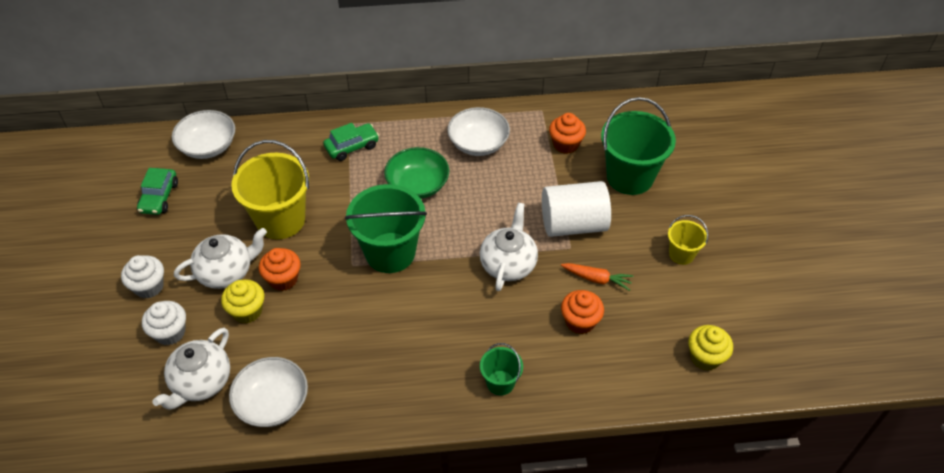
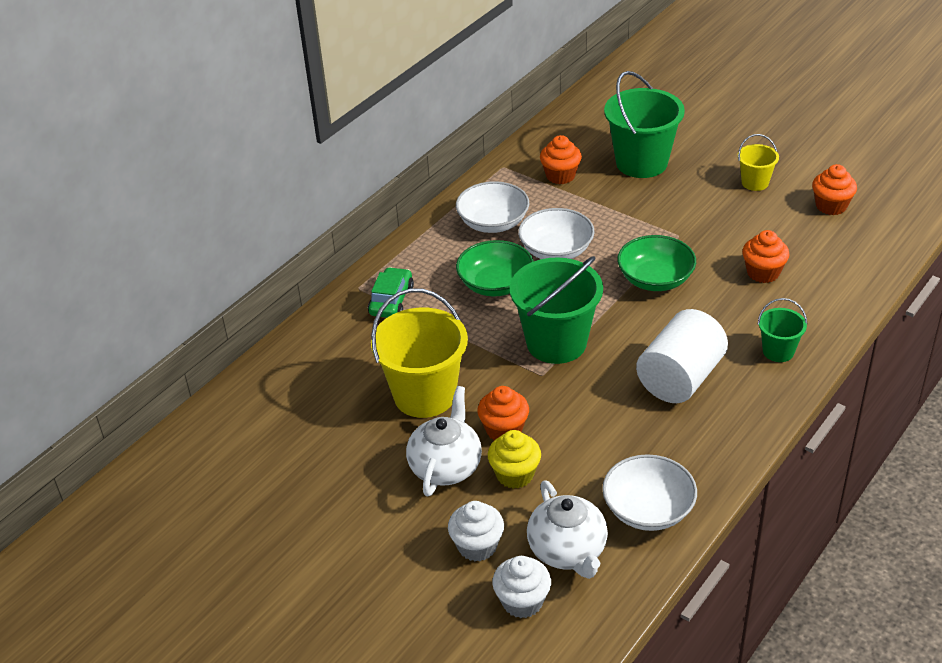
camera: 45 degrees left, 10 degrees down
white cupcake [121,255,164,299] -> white cupcake moved to [492,556,551,618]
green car [137,168,178,215] -> none
white bowl [172,110,235,159] -> white bowl moved to [518,208,594,259]
white teapot [480,203,538,291] -> green bowl [617,235,696,291]
white cylinder [542,181,611,237] -> white cylinder moved to [636,309,728,403]
orange carrot [561,263,634,291] -> none
yellow cupcake [688,325,733,370] -> none
none -> orange cupcake [812,164,857,215]

